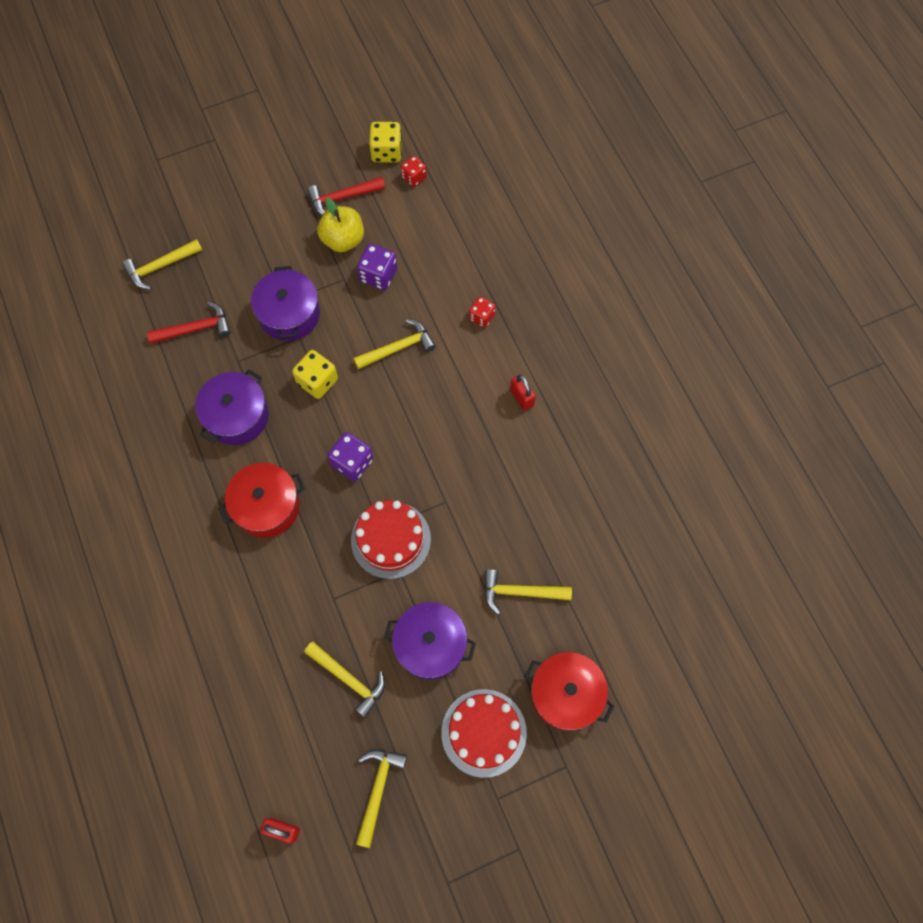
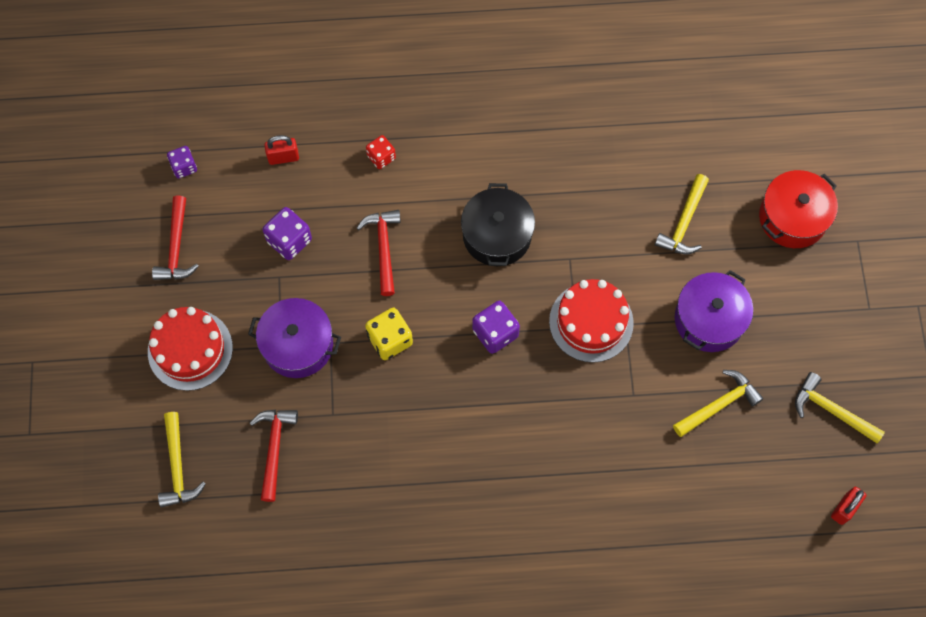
camera: 70 degrees left, 0 degrees up
purple pot [195,369,269,445] -> none
red pot [218,463,305,538] -> none
yellow apple [317,197,364,252] -> none
yellow hammer [353,319,436,369] -> red hammer [357,210,401,296]
yellow dice [369,122,402,163] -> none
red dice [401,156,427,187] -> purple dice [167,146,197,179]
red cake [441,689,527,778] -> red cake moved to [148,307,233,391]
red padlock [510,374,536,411] -> red padlock moved to [265,135,299,165]
none -> black pot [461,183,535,266]

